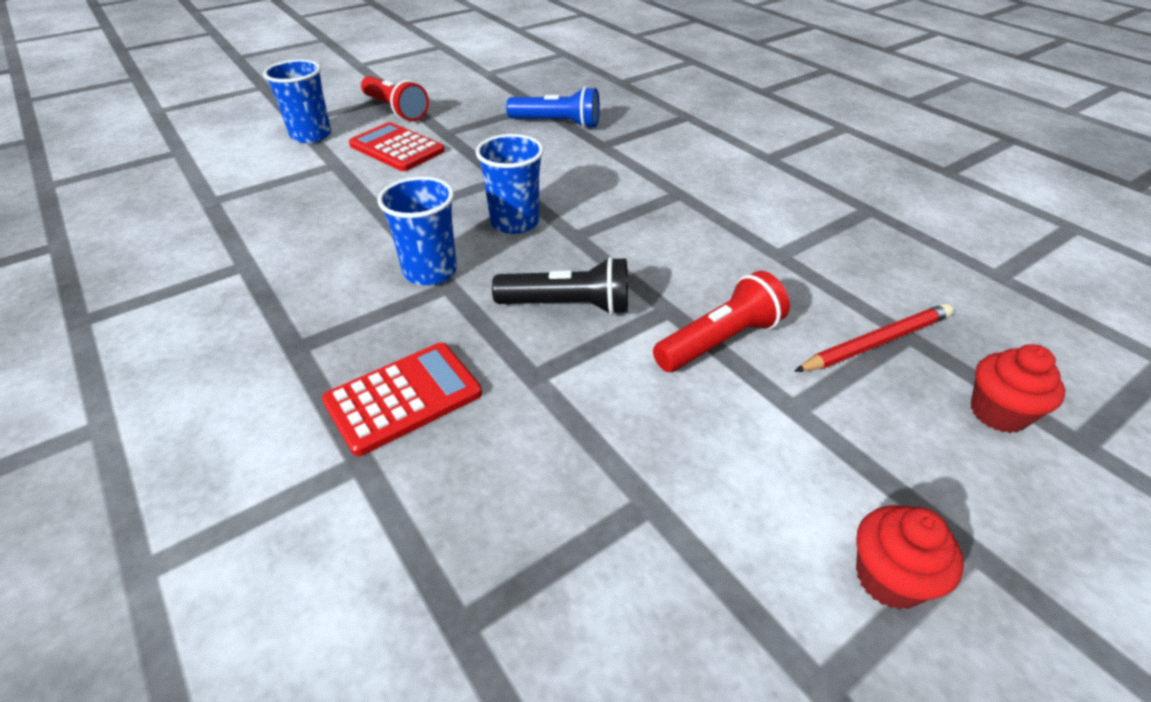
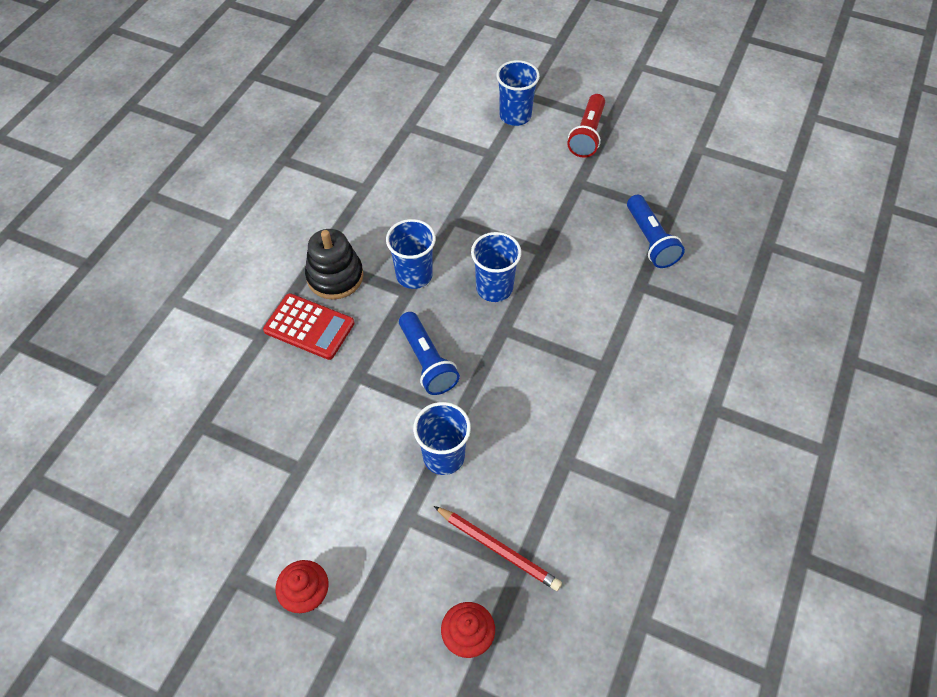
camera: 60 degrees right, 15 degrees up
red calculator [349,122,445,171] -> none
black flashlight [492,257,628,315] -> blue flashlight [399,312,460,395]
red flashlight [653,271,790,372] -> blue cup [413,402,471,475]
none -> black stacking toy [305,229,364,300]

